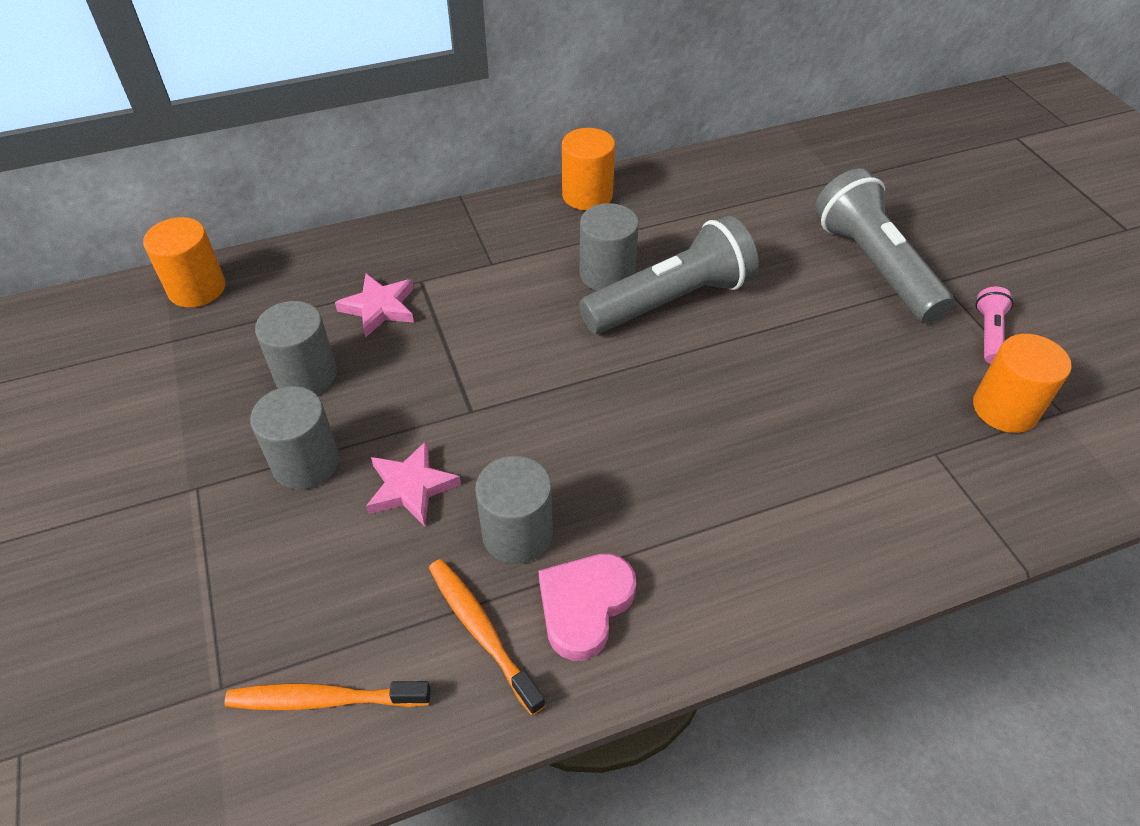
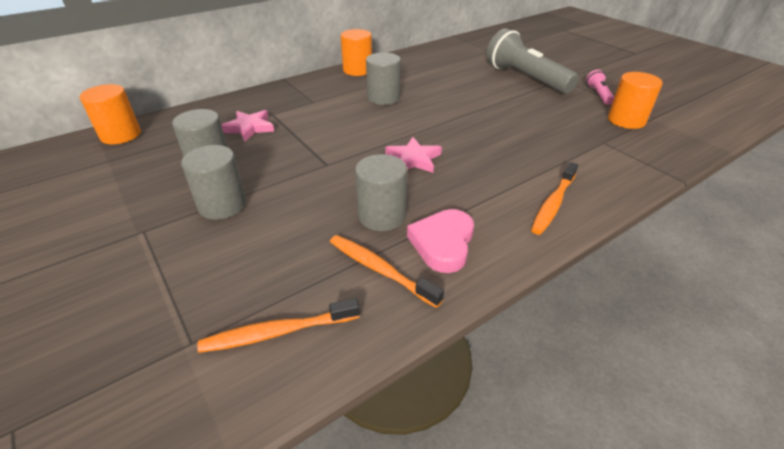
camera: 15 degrees left, 10 degrees down
pink star [366,440,461,526] -> pink star moved to [385,137,442,173]
grey flashlight [579,216,759,334] -> none
none -> orange toothbrush [531,162,578,235]

